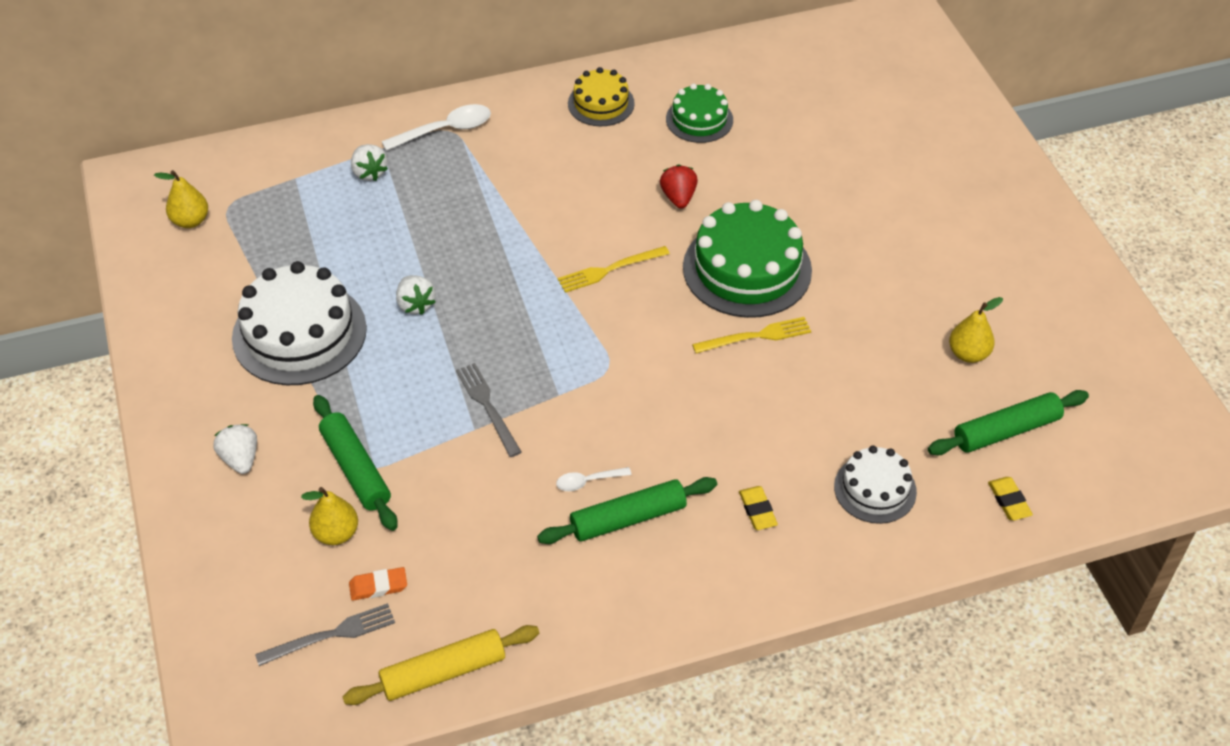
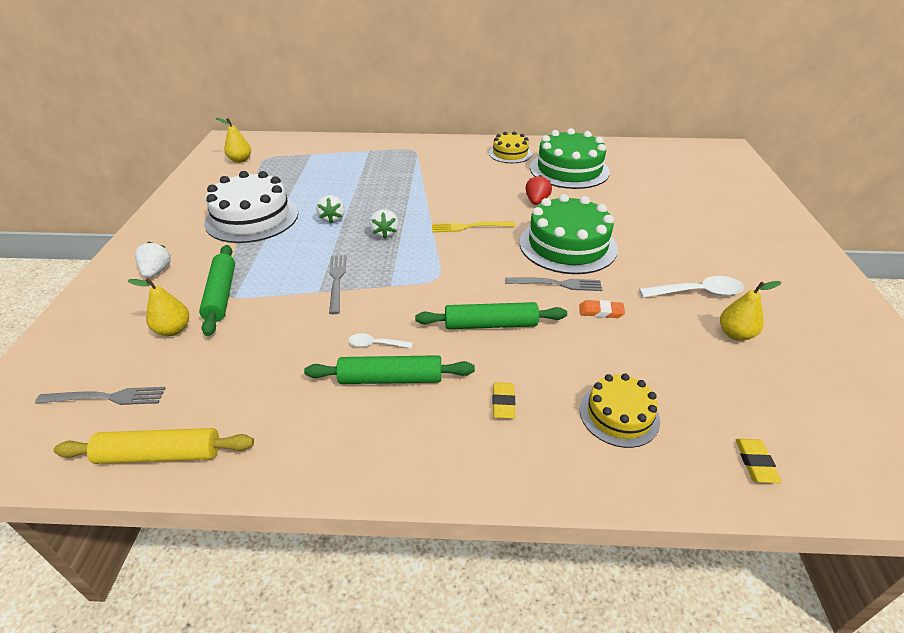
camera: 20 degrees right, 10 degrees down
orange eraser [349,567,407,601] -> orange eraser moved to [579,300,625,318]
white strawberry [351,144,388,181] -> white strawberry moved to [369,209,399,239]
white spoon [382,104,491,151] -> white spoon moved to [639,276,744,298]
green cake [666,83,733,143] -> green cake [530,128,610,189], size x1.76
yellow fork [692,317,811,353] -> grey fork [505,277,602,291]
white cake [834,445,917,524] -> yellow cake [580,373,660,448]
green rolling pin [928,390,1089,456] -> green rolling pin moved to [415,302,567,329]

